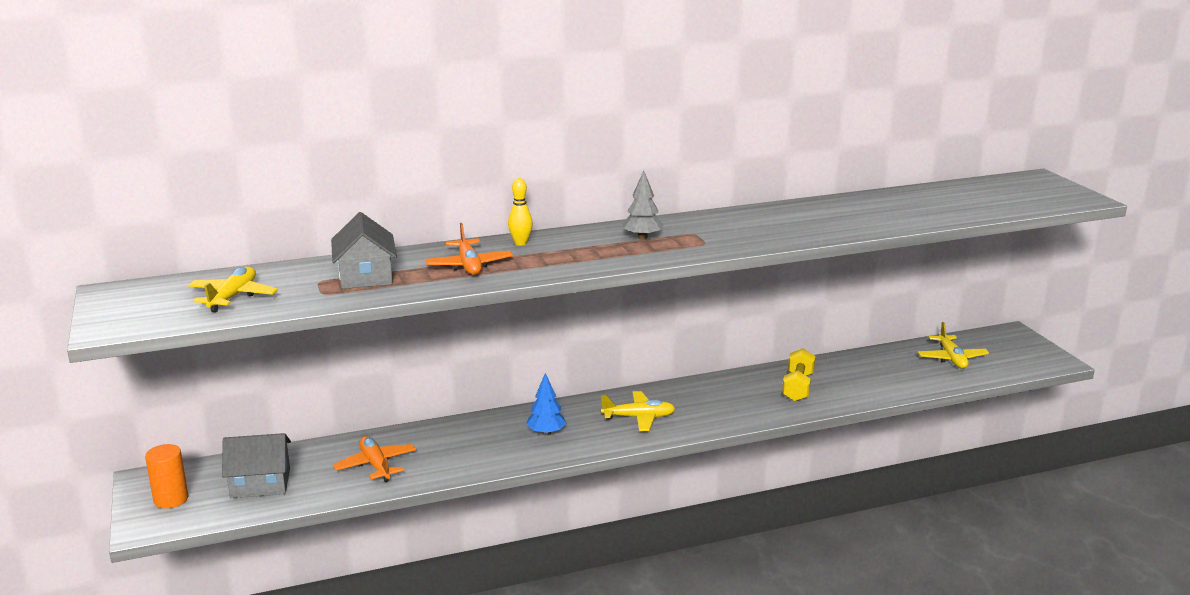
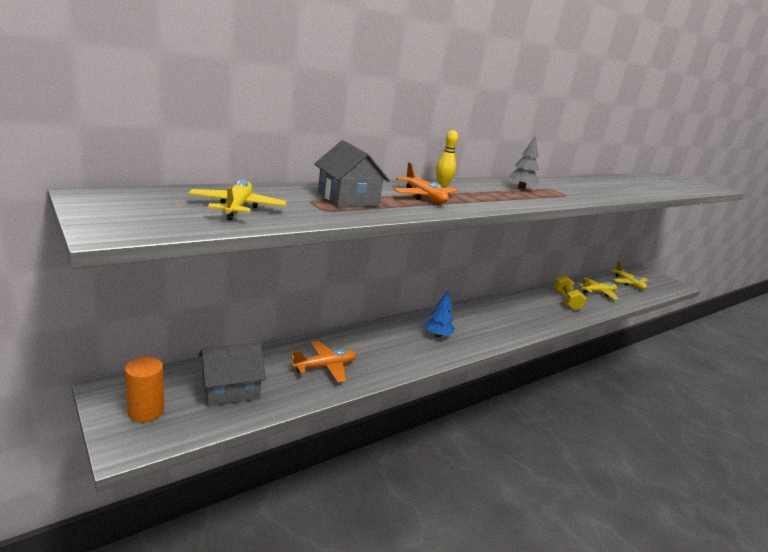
camera: 20 degrees left, 0 degrees up
orange plane [333,436,416,482] -> orange plane turned 105 degrees clockwise [291,341,356,383]
yellow plane [601,391,675,431] -> yellow plane moved to [578,278,619,300]

